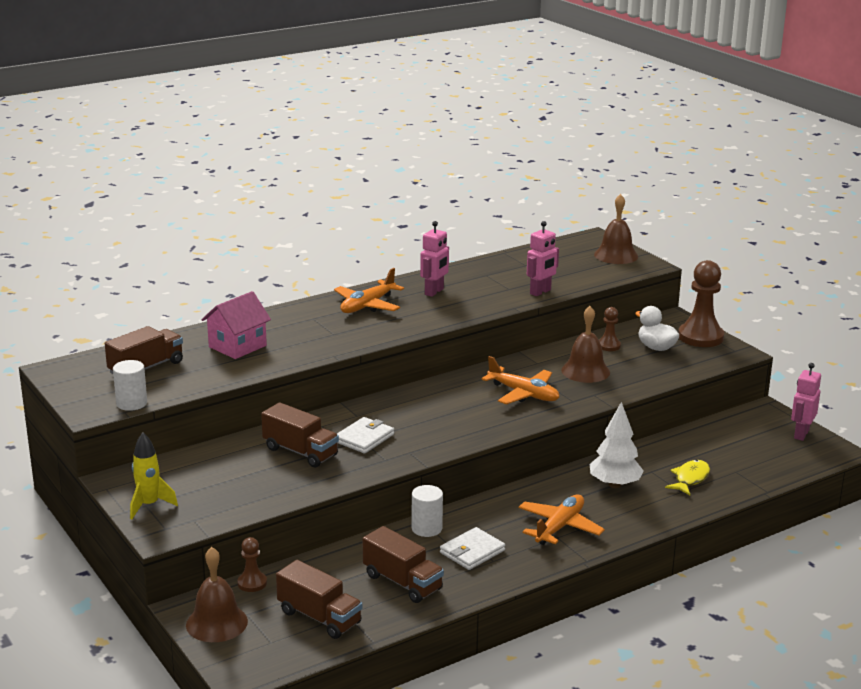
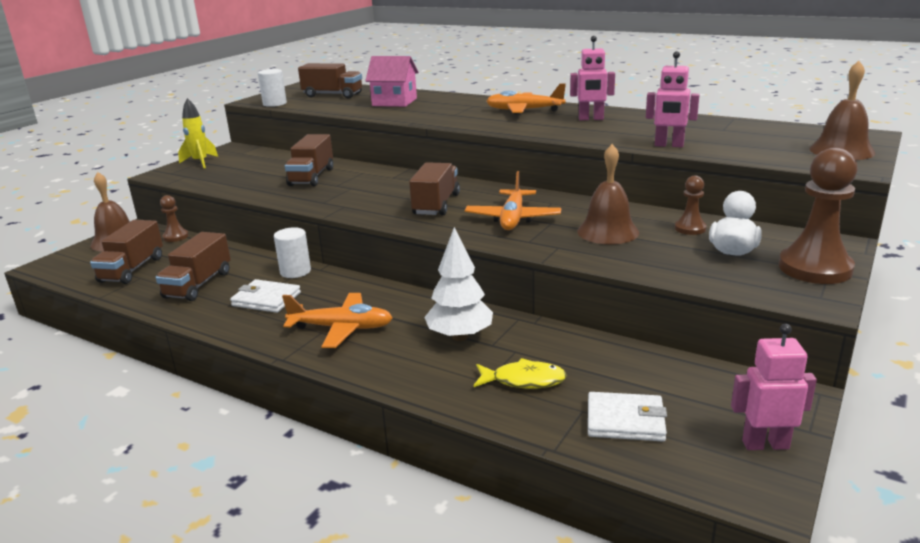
camera: 65 degrees right, 0 degrees up
white wallet [337,417,394,454] -> white wallet moved to [588,392,667,441]
none -> brown truck [409,162,460,215]

